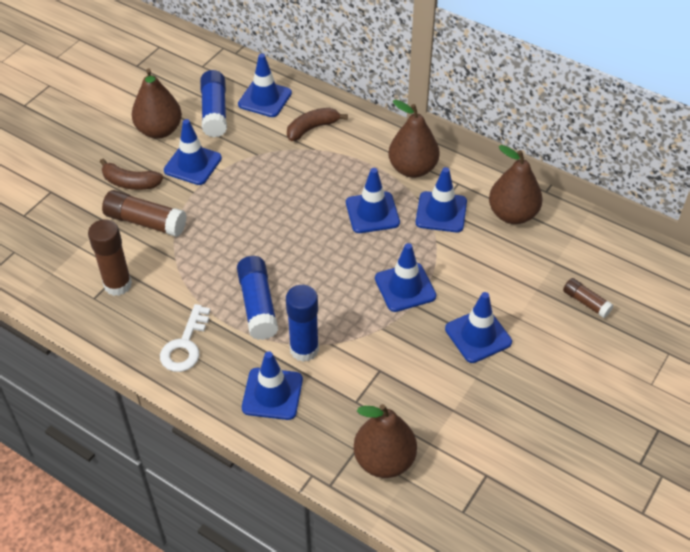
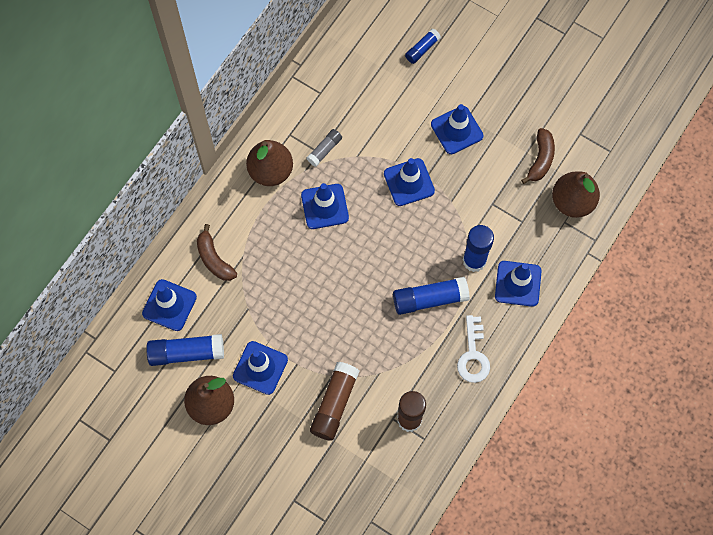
camera: 90 degrees left, 20 degrees up
brown banana [100,159,163,190] -> brown banana moved to [521,128,555,184]
white key [160,304,211,372] -> white key turned 75 degrees clockwise [457,315,490,383]
blue traffic cone [416,167,467,232] -> grey glue stick [307,129,342,167]
brown pear [489,145,543,224] -> none
brown glue stick [563,278,614,318] -> blue glue stick [405,28,441,64]

